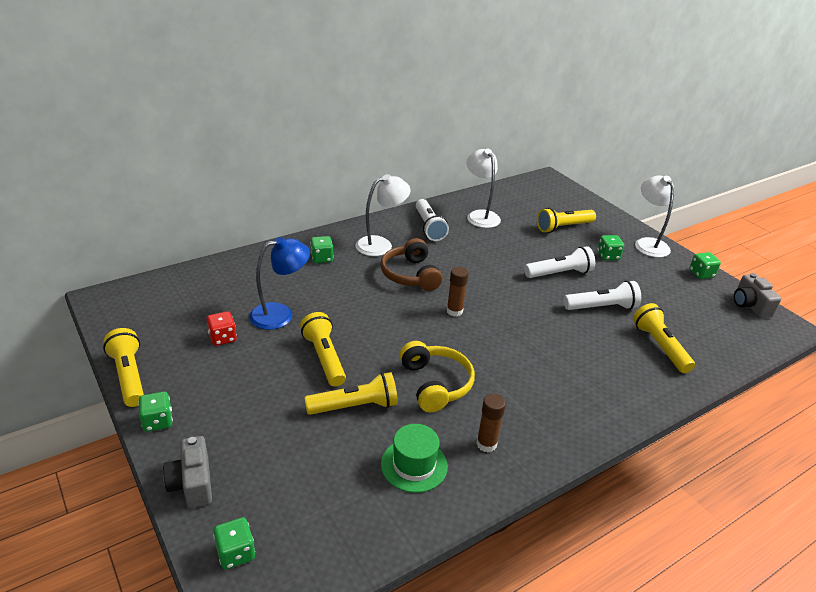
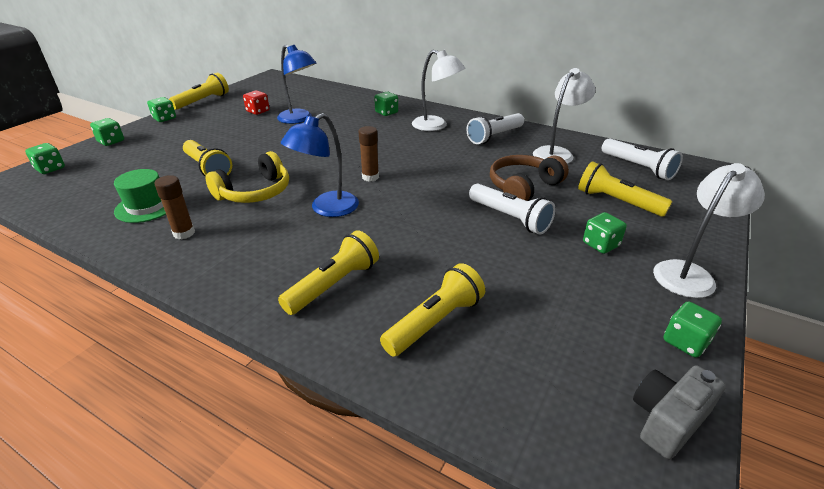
camera: 65 degrees right, 0 degrees up
grey camera [163,436,212,508] -> green dice [90,118,124,146]
yellow flashlight [300,312,346,387] -> yellow flashlight moved to [278,230,379,315]
brown headphones [380,238,443,291] -> brown headphones moved to [490,155,569,201]
white flashlight [564,281,641,310] -> white flashlight moved to [602,138,683,180]
none -> blue lamp [281,113,359,217]

